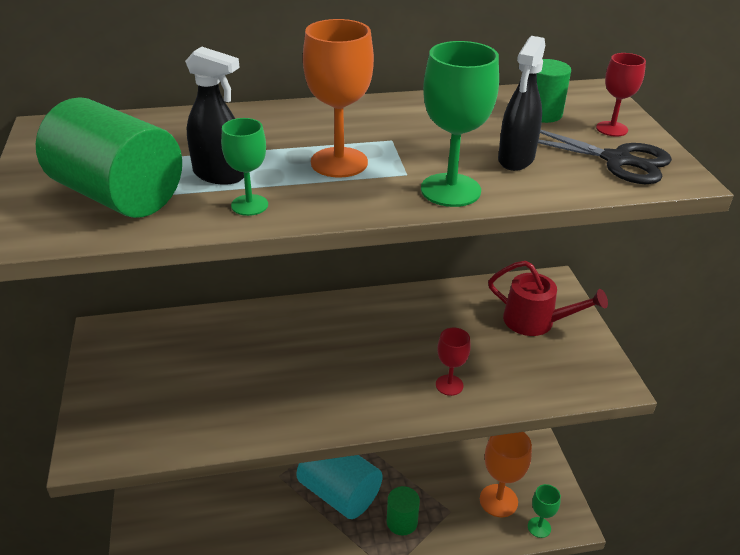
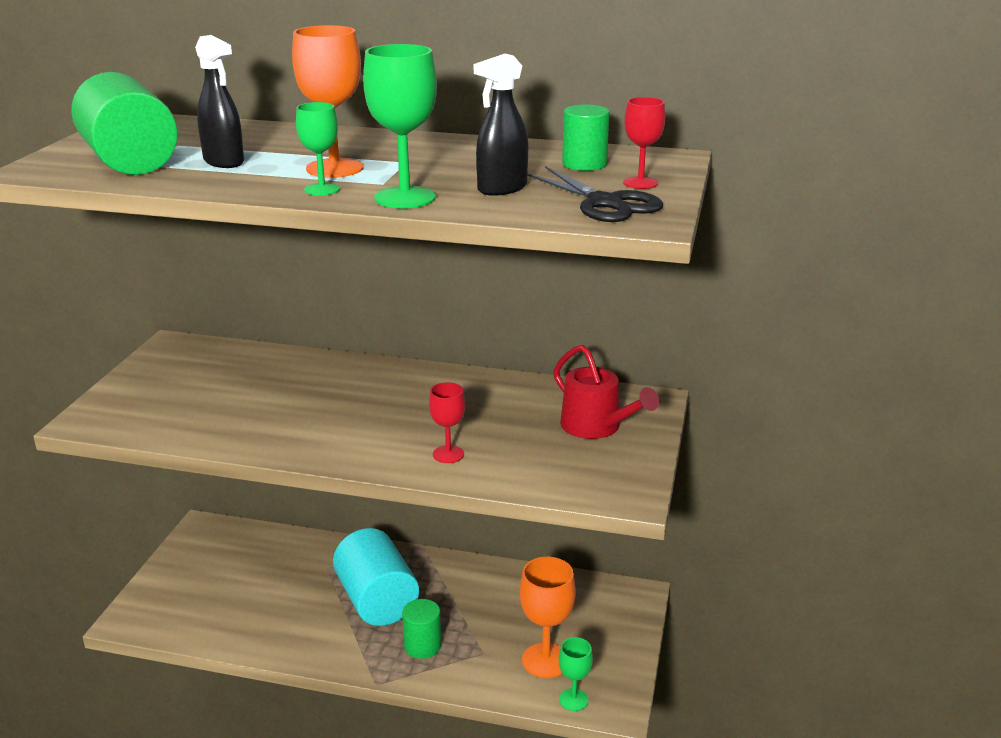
camera: 25 degrees right, 10 degrees down
green goblet [221,118,268,216] -> green goblet moved to [296,102,340,196]

